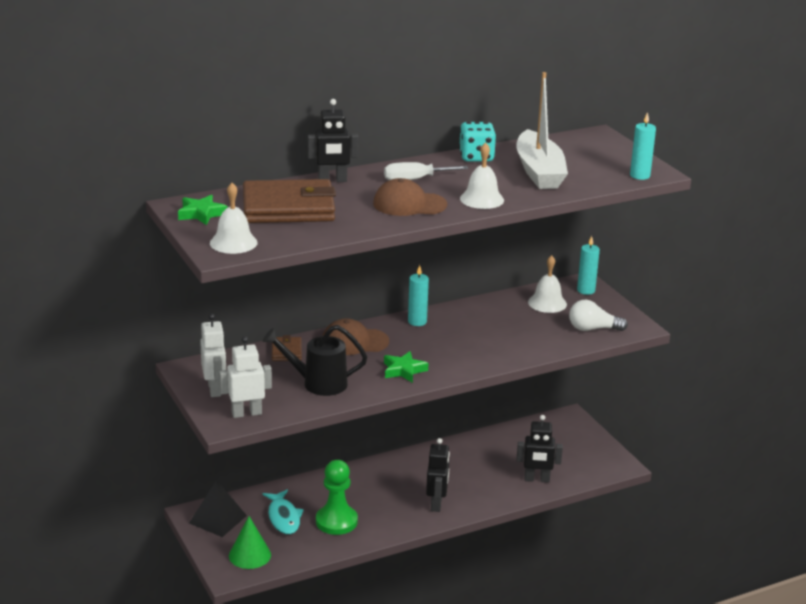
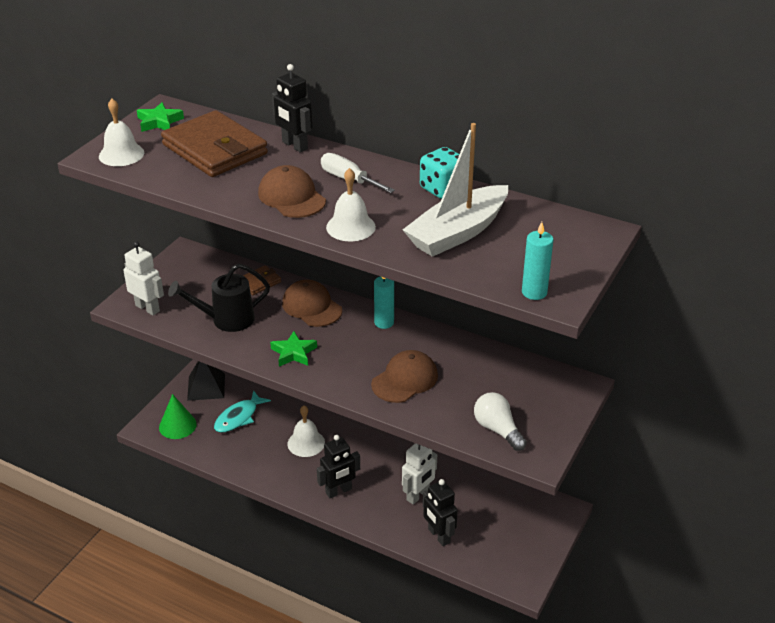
camera: 55 degrees right, 10 degrees up
white robot [200,314,226,397] -> white robot moved to [402,443,437,505]
black watering can [263,325,367,396] -> black watering can turned 75 degrees counterclockwise [168,264,270,332]
green pawn [316,460,358,535] -> none
white bell [528,255,567,313] -> white bell moved to [287,406,325,457]
turquoise candle [577,236,600,295] -> none
none -> brown cap [371,350,438,403]

